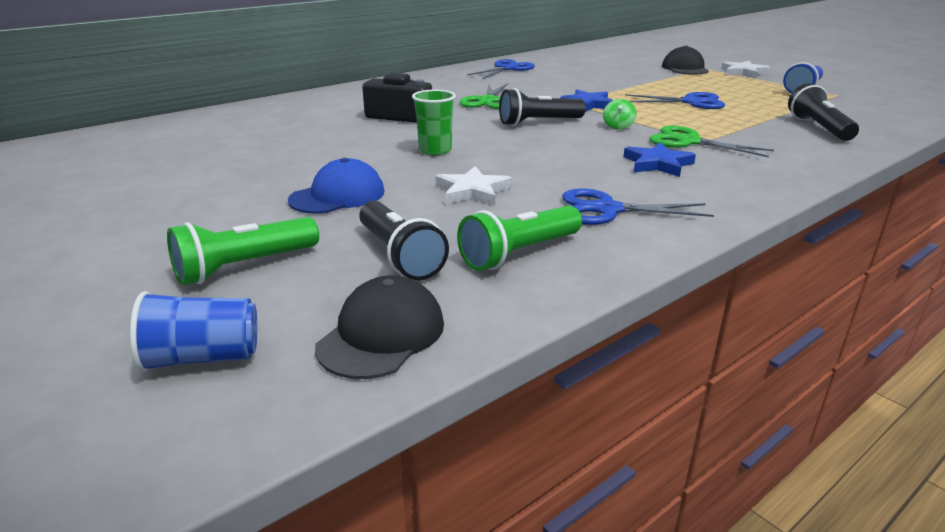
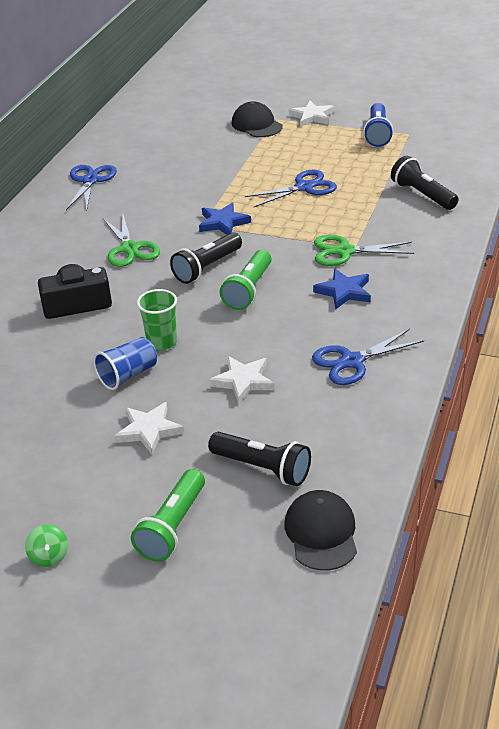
camera: 30 degrees left, 10 degrees up
blue cup [130,291,257,372] -> blue cup moved to [93,337,157,390]
blue cap [288,158,384,214] -> white star [115,402,184,455]
green flashlight [457,206,582,271] -> green flashlight moved to [220,250,272,310]
green spinning top [603,99,636,130] -> green spinning top moved to [25,524,68,567]

